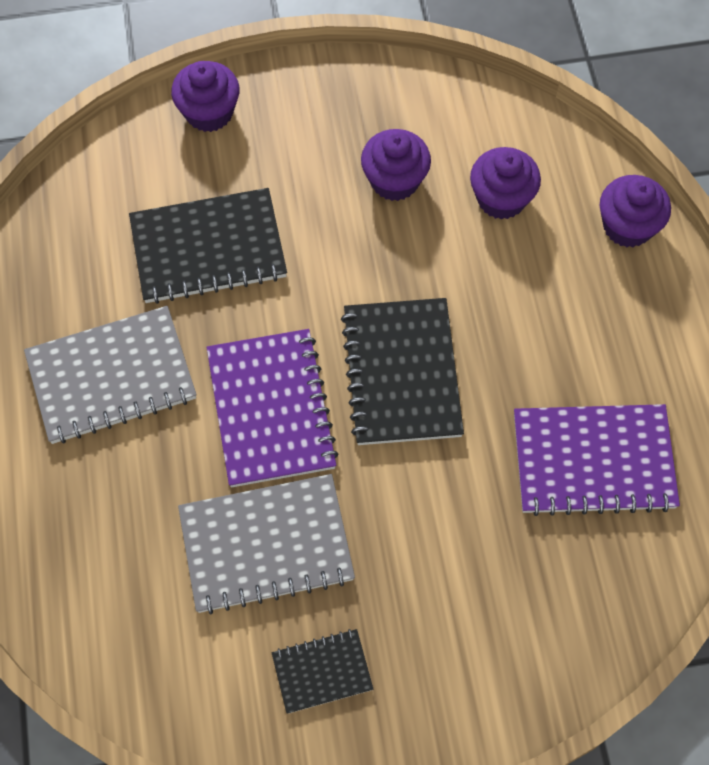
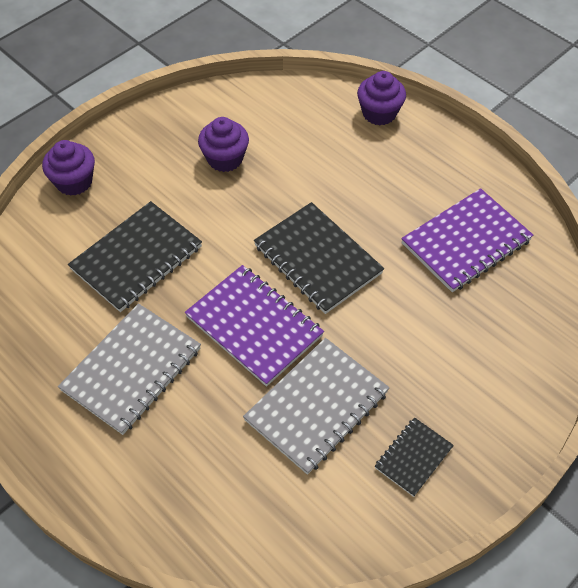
camera: 35 degrees left, 10 degrees down
purple cupcake [470,147,541,220] -> none

